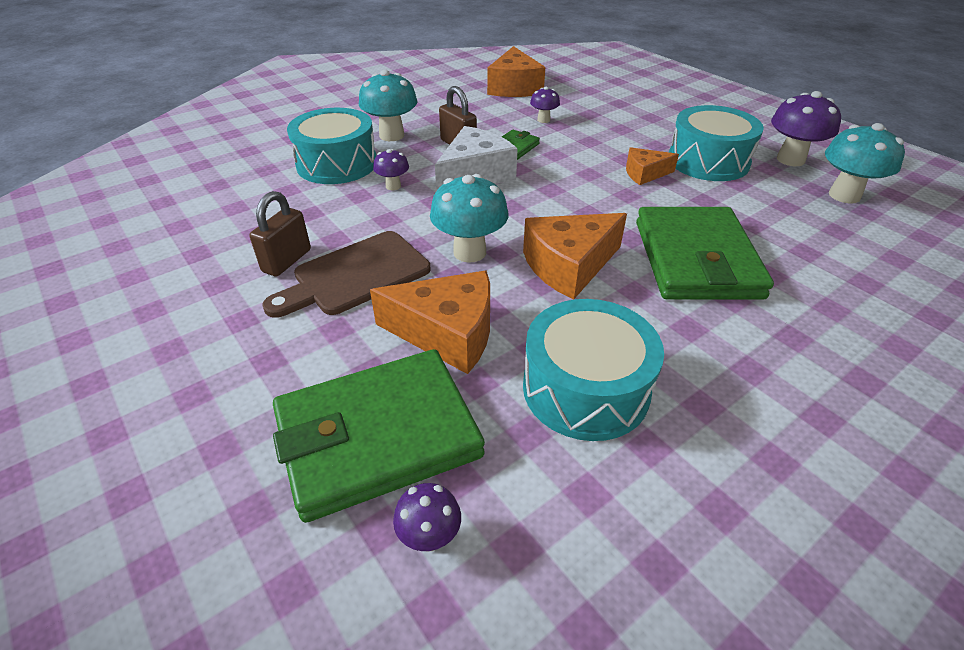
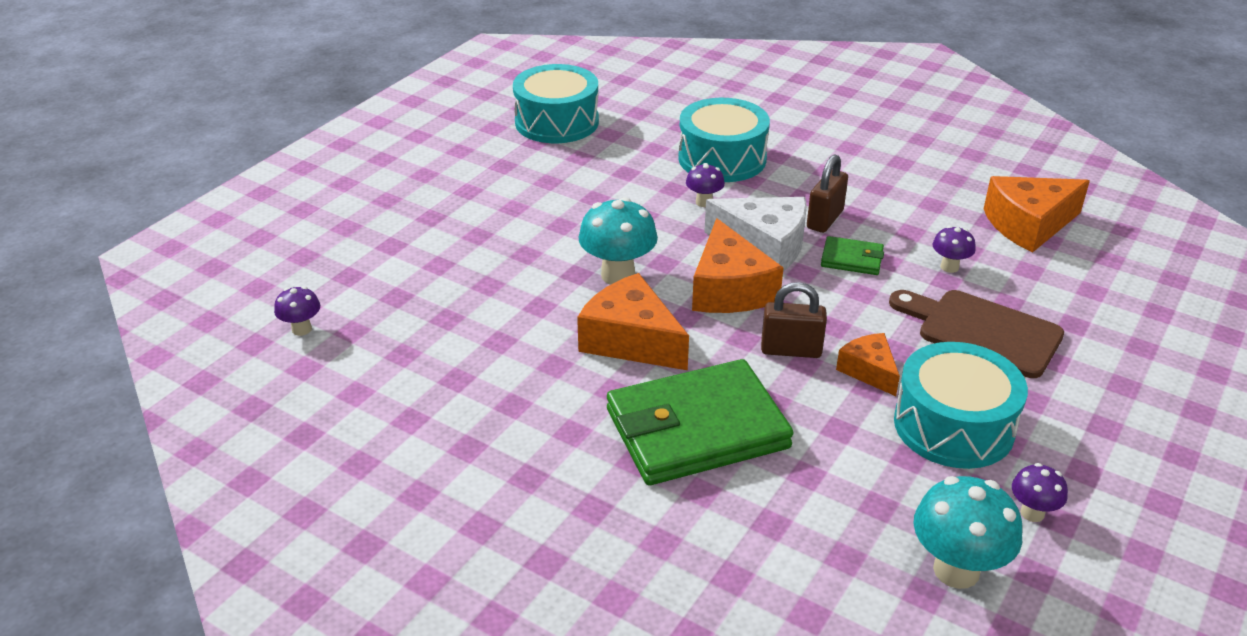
camera: 70 degrees right, 5 degrees down
brown padlock [249,191,311,276] -> brown padlock moved to [761,282,827,358]
brown cutting board [262,231,430,318] -> brown cutting board moved to [889,290,1064,378]
green wallet [273,349,485,523] -> none
turquoise mushroom [359,70,418,141] -> none
orange cheese [370,271,490,374] -> orange cheese moved to [692,218,784,313]
turquoise drum [523,299,664,441] -> turquoise drum moved to [513,64,599,143]
purple mushroom [771,91,841,166] -> purple mushroom [1012,463,1068,522], size x0.54

